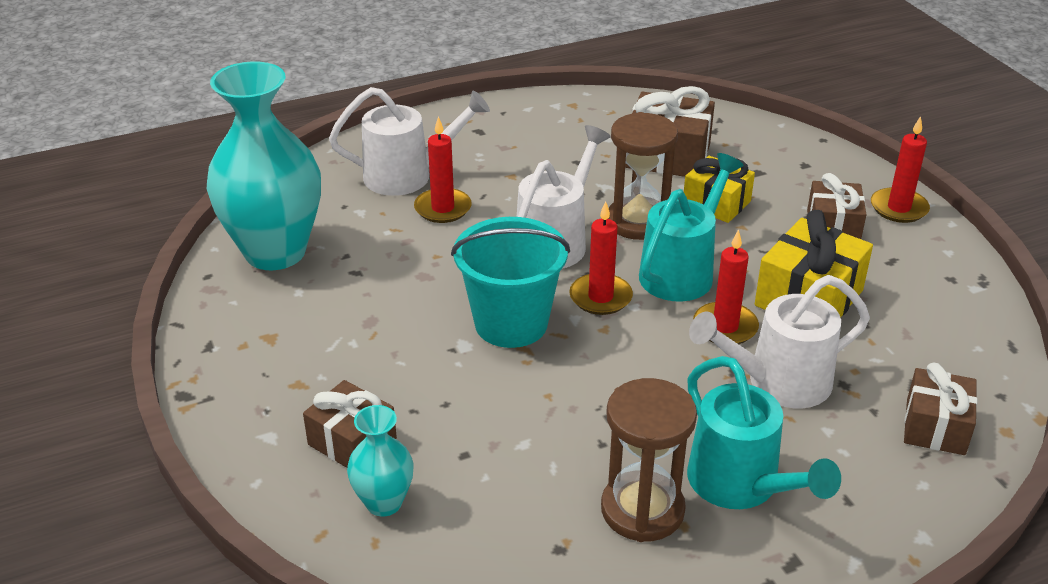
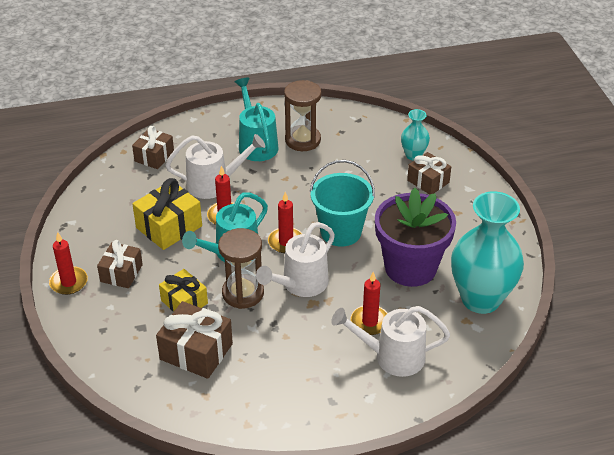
camera: 170 degrees left, 5 degrees up
none -> purple flower pot [375,188,456,287]

